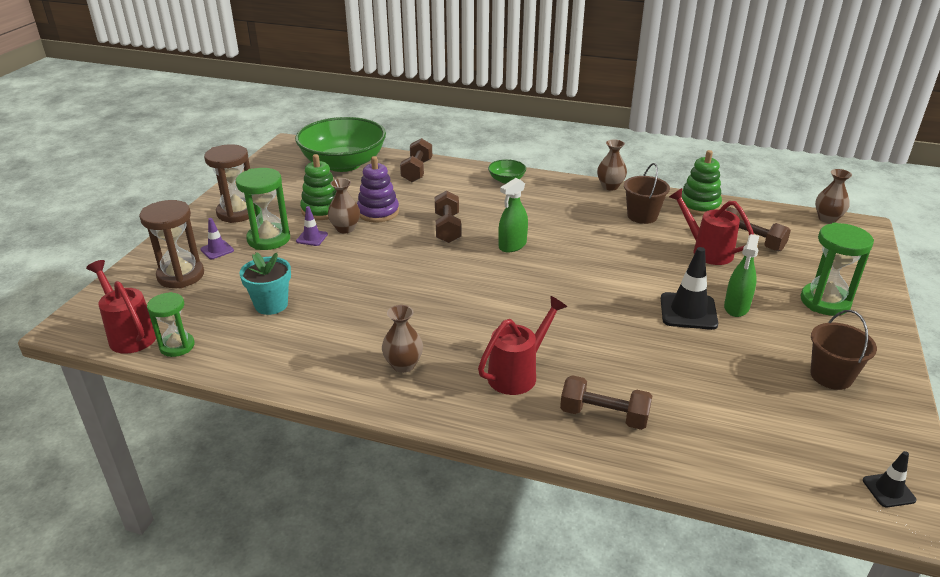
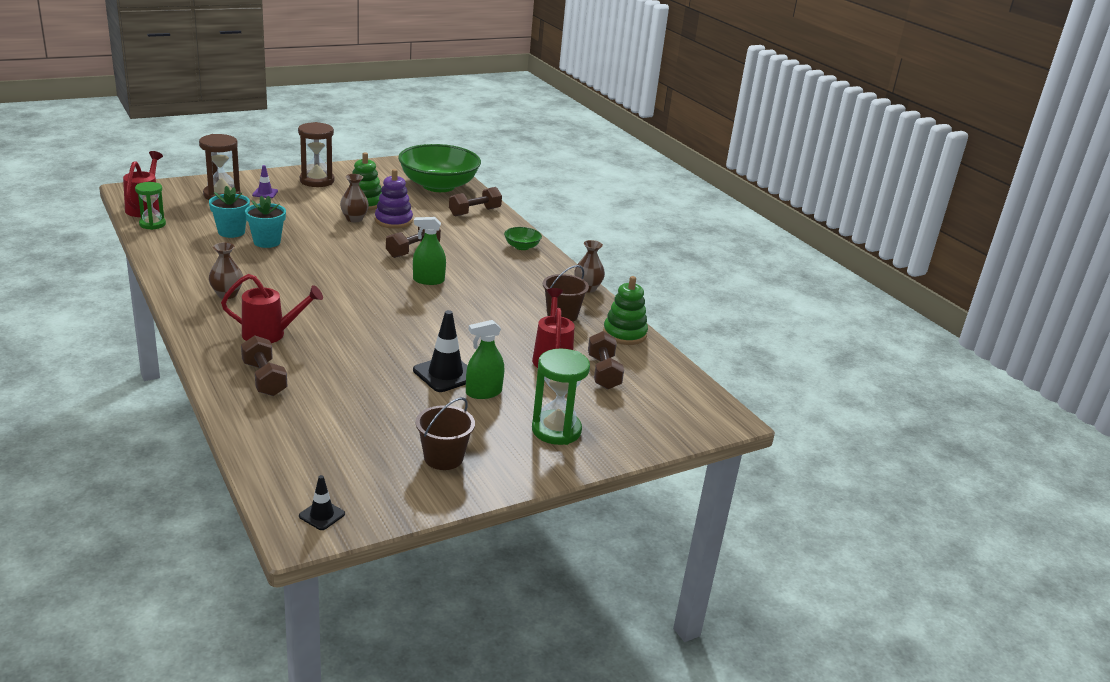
camera: 40 degrees right, 5 degrees down
green hourglass [236,168,290,250] -> none
purple traffic cone [296,206,328,246] -> none
brown vase [815,169,852,223] -> none
none -> turquoise flower pot [245,196,286,248]

